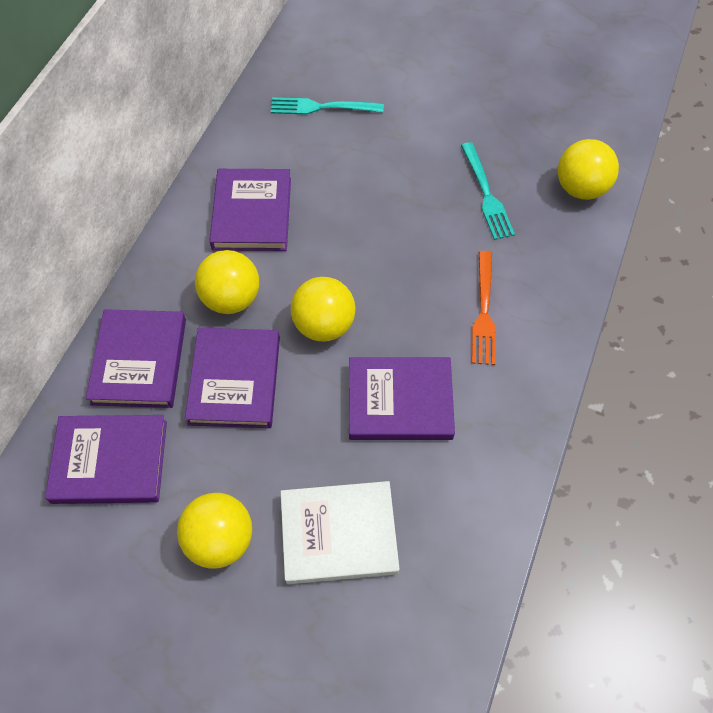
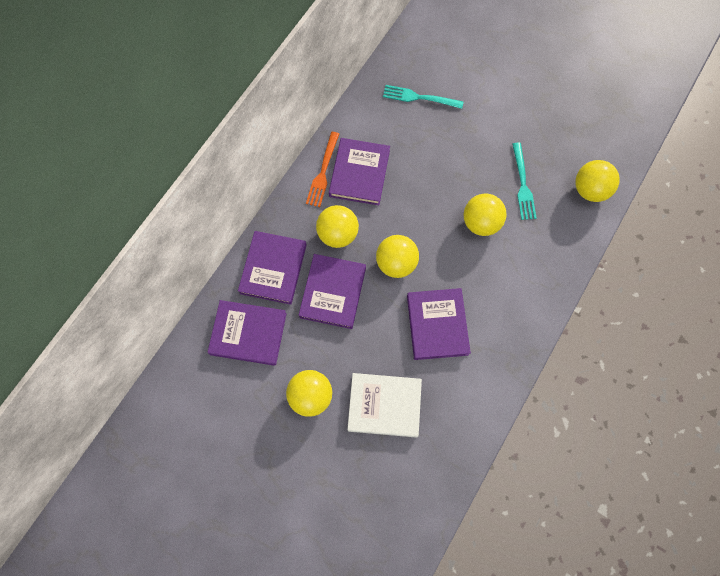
camera: 10 degrees right, 10 degrees up
purple book [349,357,455,440] -> purple book turned 75 degrees clockwise [407,288,471,360]
orange fork [472,251,496,365] -> orange fork moved to [306,132,339,207]
none -> yellow ball [464,193,506,236]

